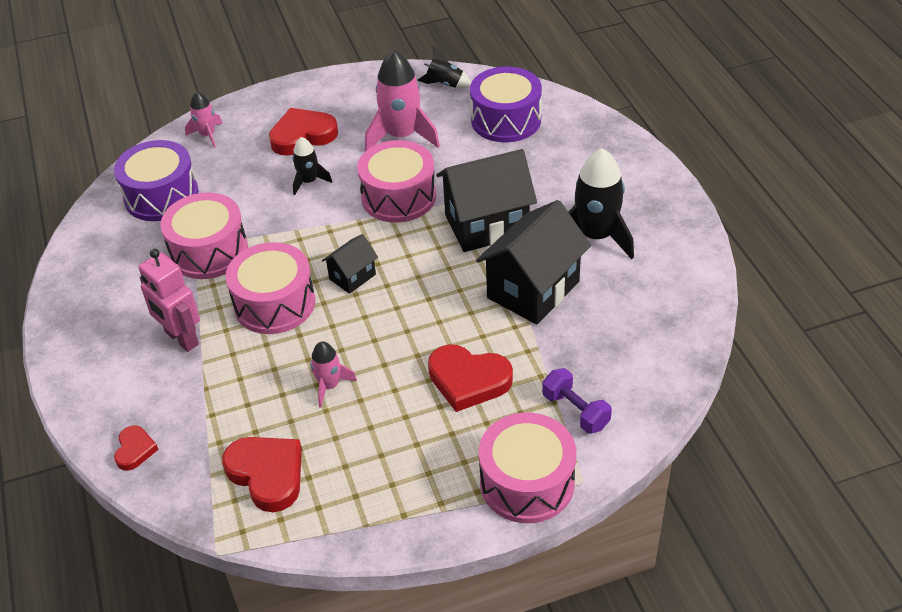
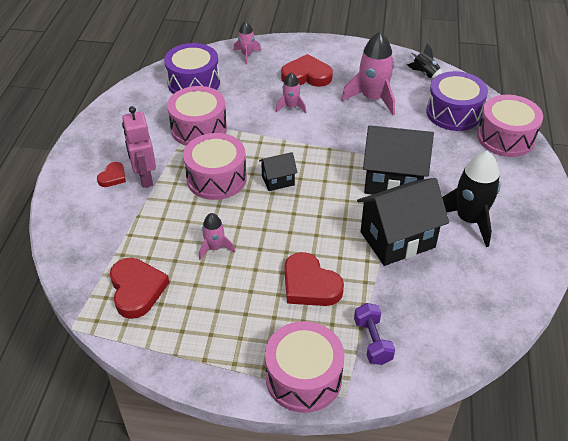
camera: 25 degrees right, 0 degrees up
red heart [114,425,159,471] -> red heart moved to [97,162,126,187]
black rocket [292,137,332,195] -> pink rocket [276,72,306,113]
pink drum [357,140,436,223] -> pink drum moved to [477,95,543,157]

